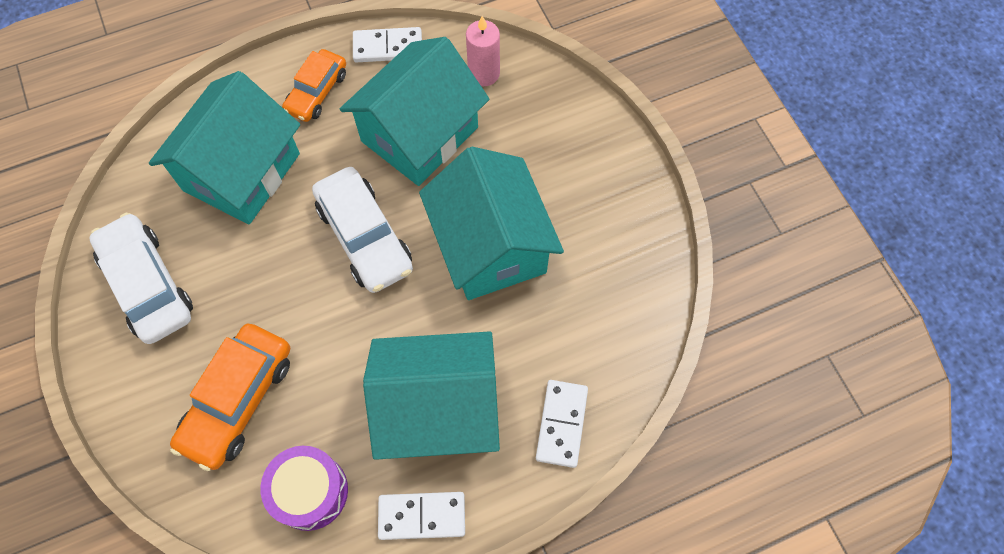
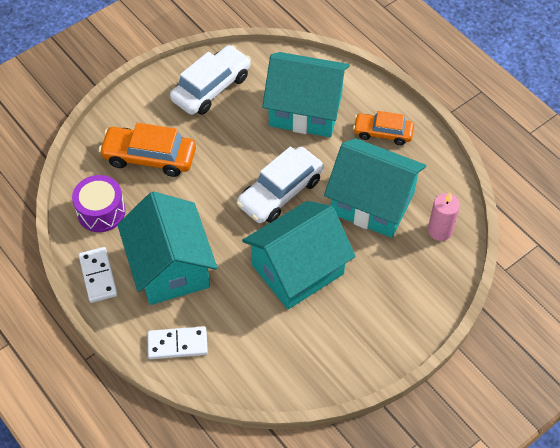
camera: 75 degrees right, 10 degrees down
white domino [353,27,422,63] -> none

